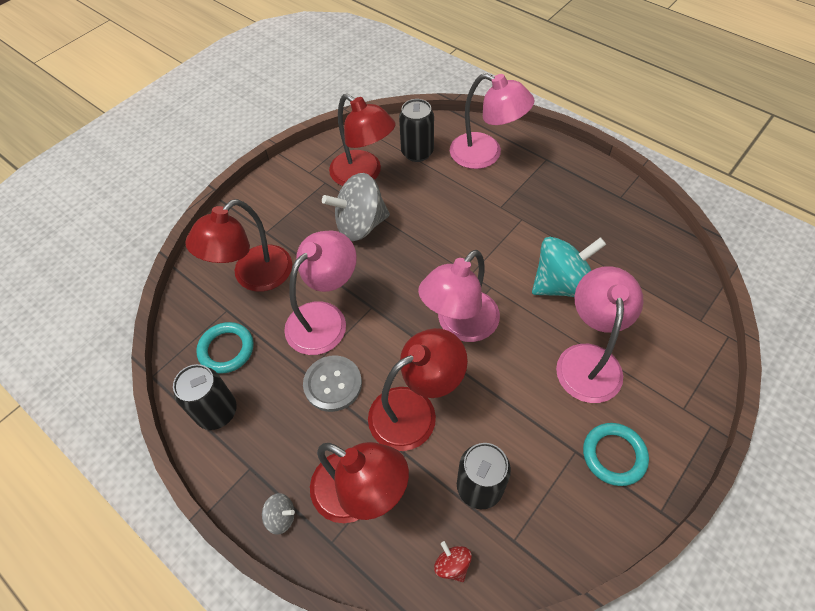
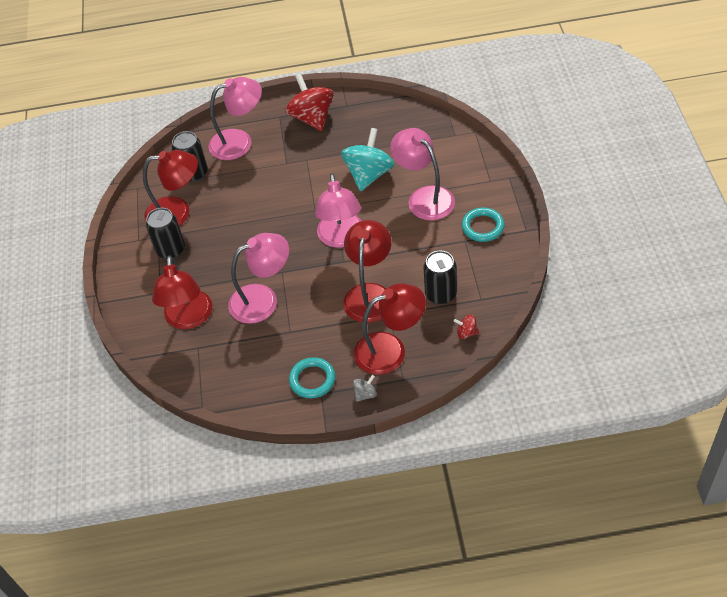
camera: 45 degrees left, 5 degrees down
black can [173,364,237,430] -> black can moved to [146,208,185,259]
turquoise ring [196,322,254,374] -> turquoise ring moved to [289,357,335,398]
pink lamp [284,230,357,355] -> pink lamp turned 75 degrees clockwise [228,233,289,324]
grey button [303,355,362,412] -> none
grey spinning top [322,173,390,241] -> none
none -> red spinning top [285,73,334,131]

